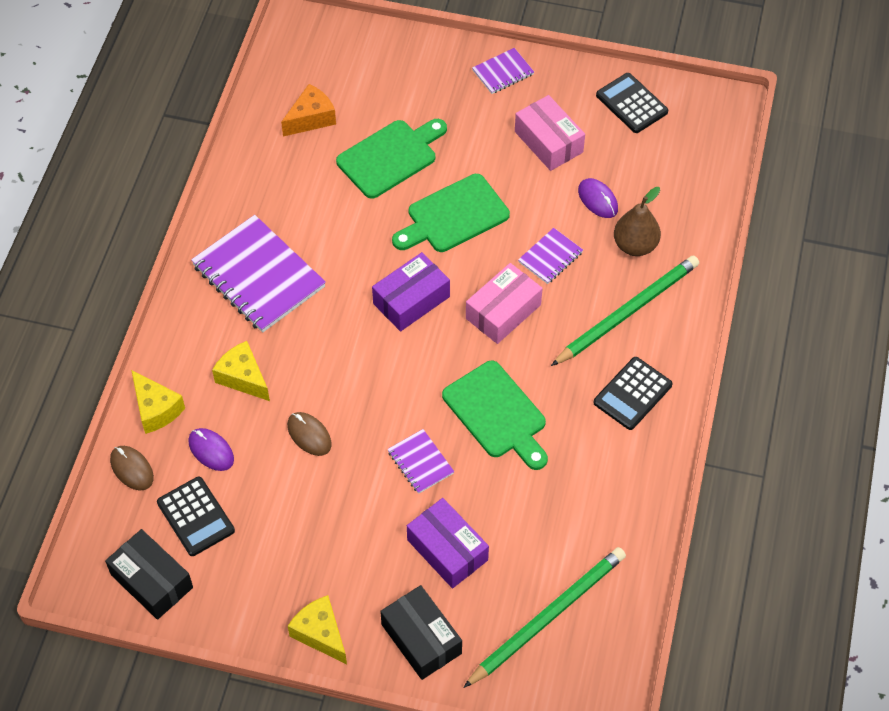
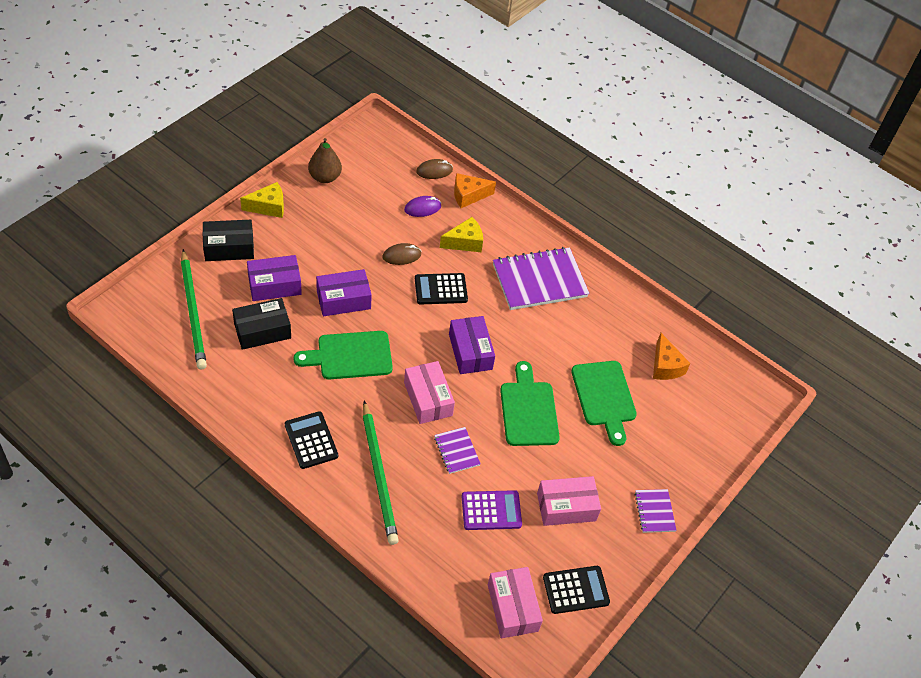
camera: 110 degrees right, 5 degrees down
black box [105,529,193,620] -> black box moved to [232,298,291,350]
yellow cheese [131,370,185,434] -> orange cheese [454,173,496,208]
black calculator [157,476,235,556] -> black calculator moved to [415,273,468,305]
purple notebook [387,429,454,494] -> purple box [316,269,372,316]
purple mouse [578,178,618,218] -> purple calculator [462,490,522,530]
brown pear [614,187,661,256] -> brown pear moved to [308,138,342,183]
none -> pink box [488,567,543,638]

